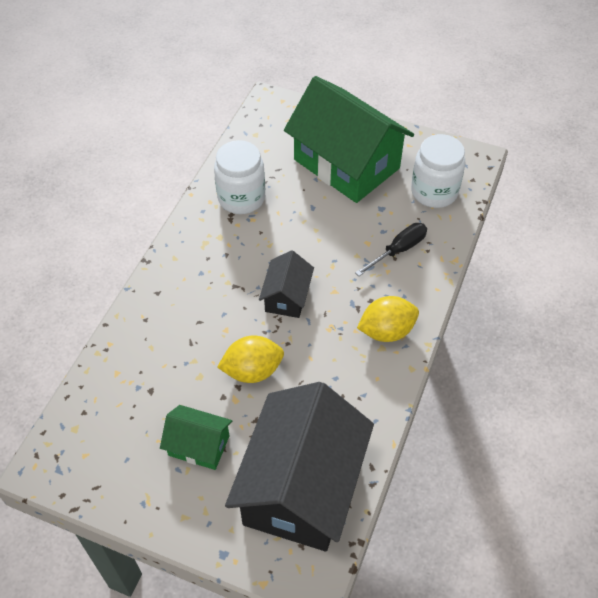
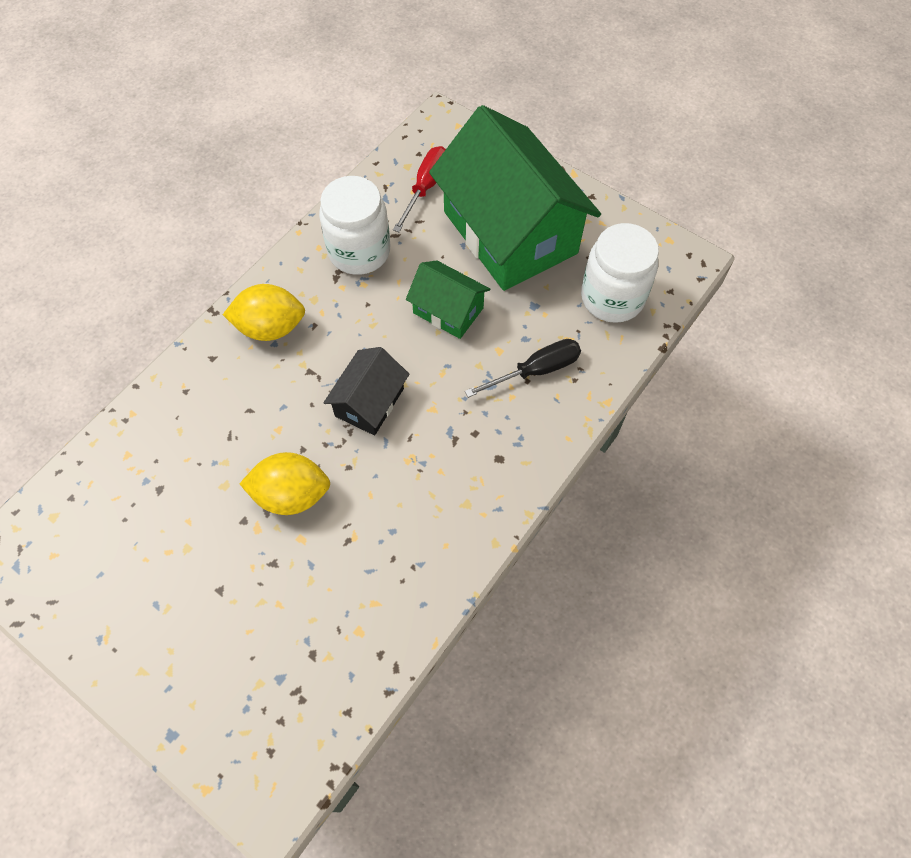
camera: 15 degrees right, 10 degrees up
green house [160,405,232,470] -> green house moved to [406,260,490,339]
black house [225,382,374,551] -> none
yellow lemon [357,296,419,342] -> yellow lemon moved to [223,284,305,341]
none -> red screwdriver [393,146,446,232]

